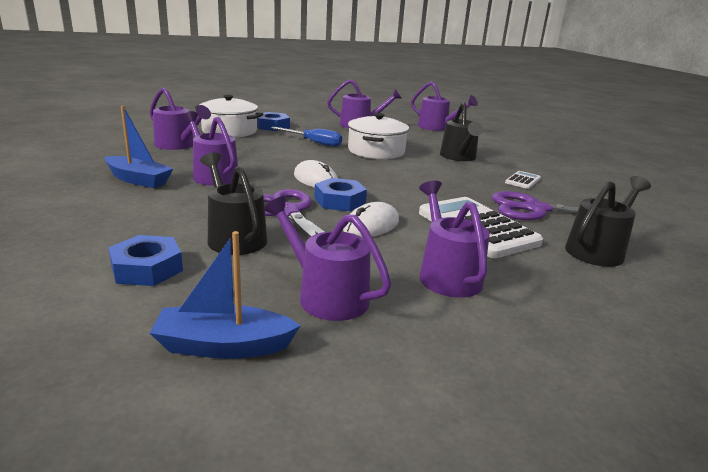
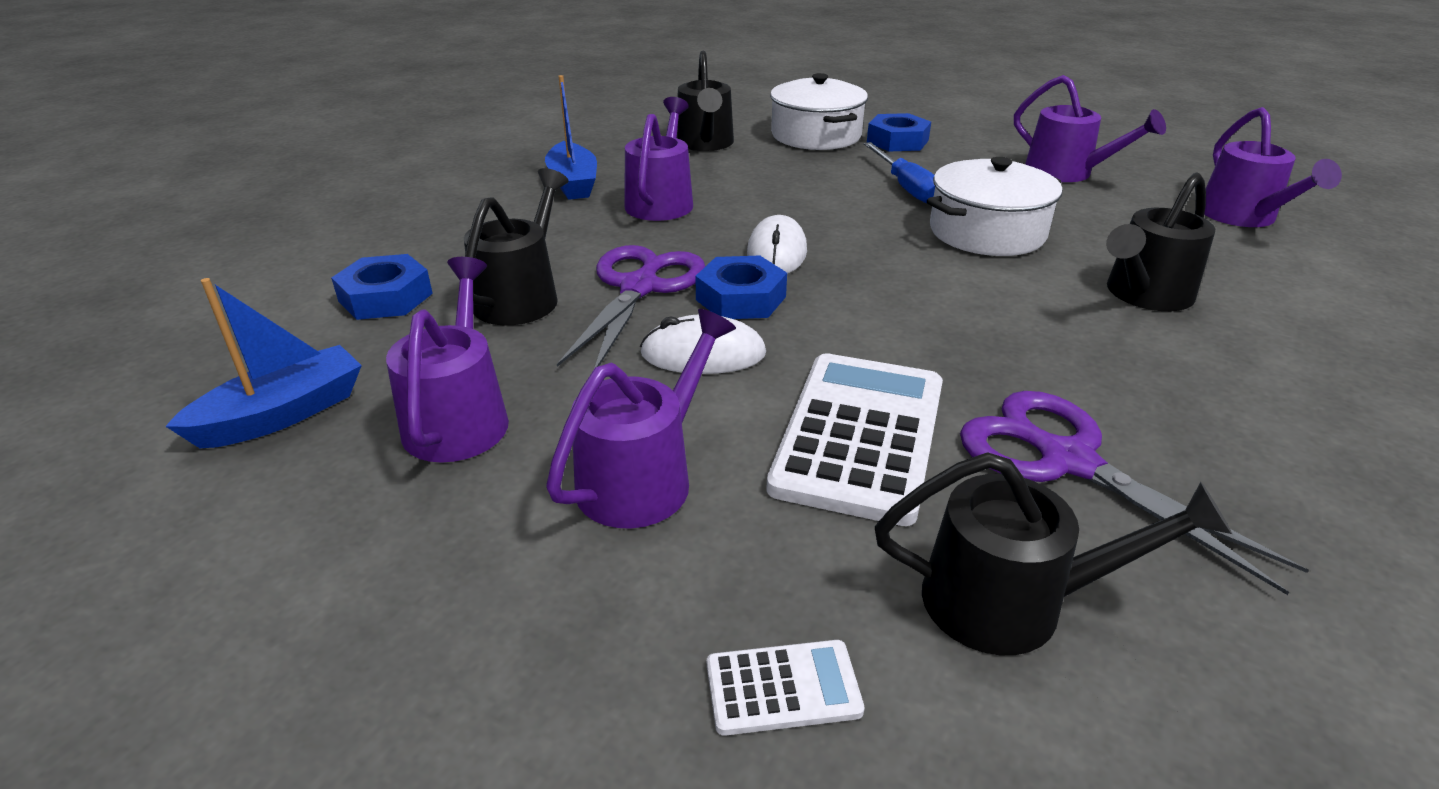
camera: 50 degrees right, 10 degrees up
purple watering can [150,87,211,150] -> black watering can [677,51,734,151]
blue boat [150,231,301,359] -> blue boat turned 90 degrees clockwise [165,278,362,448]
white calculator [505,171,541,189] -> white calculator moved to [707,640,865,736]

